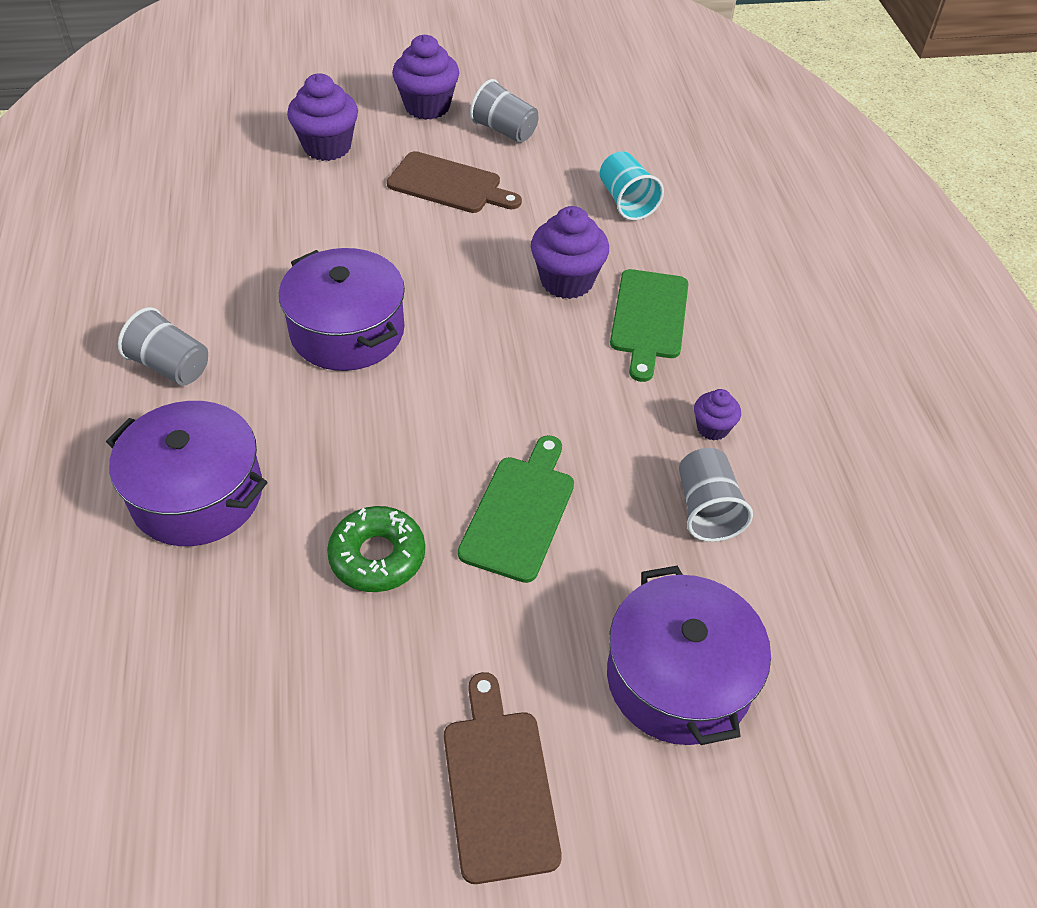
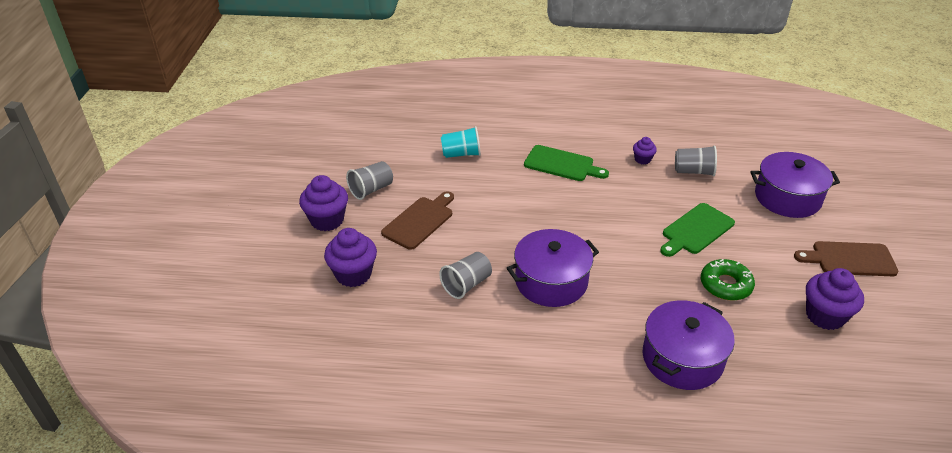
camera: 75 degrees left, 10 degrees down
grey cup [118,307,208,386] -> grey cup moved to [439,252,492,299]
green cutting board [458,435,574,583] -> green cutting board turned 75 degrees counterclockwise [660,203,735,257]
purple cupcake [531,206,609,299] -> purple cupcake moved to [806,268,864,330]

